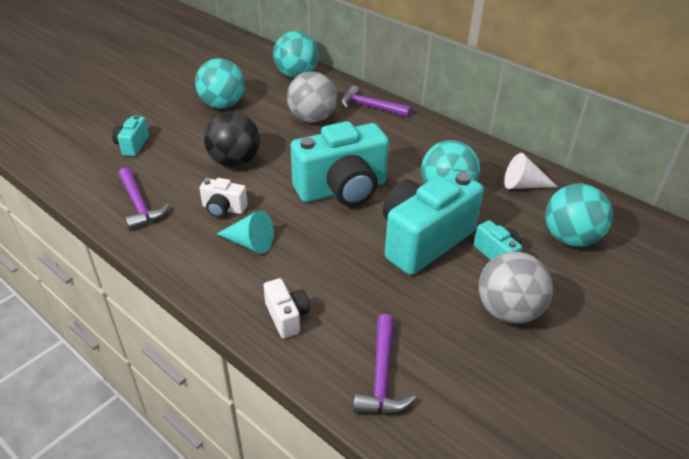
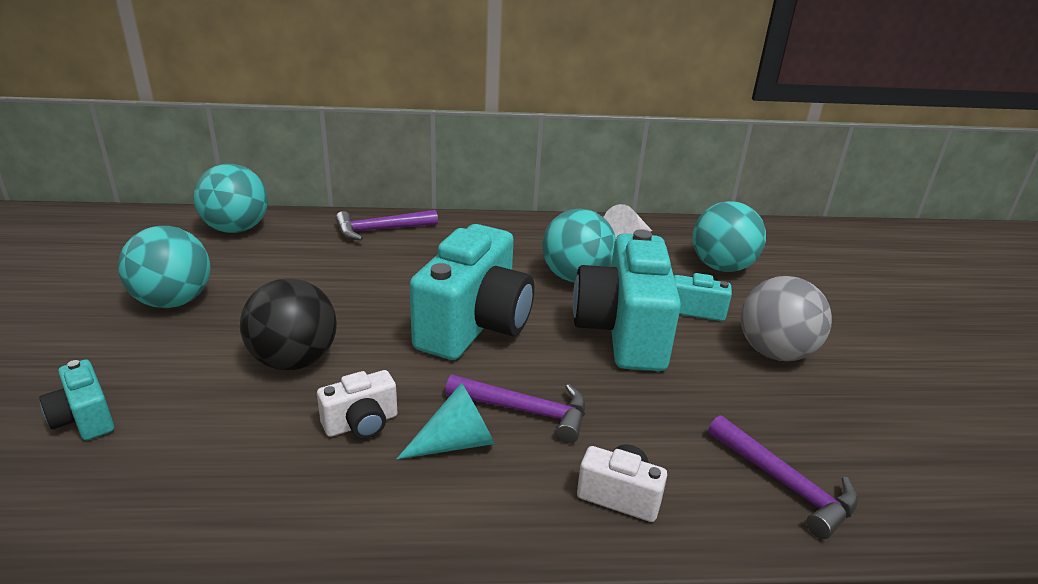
camera: 45 degrees left, 10 degrees down
purple hammer [118,167,170,230] -> purple hammer moved to [445,375,586,443]
grey ball [287,71,337,123] -> none

